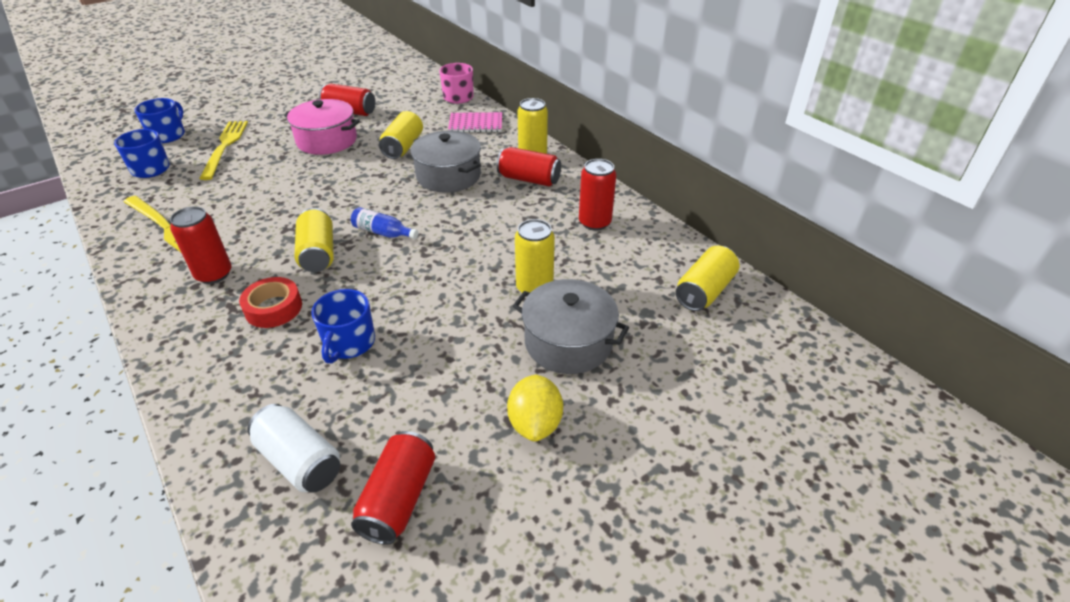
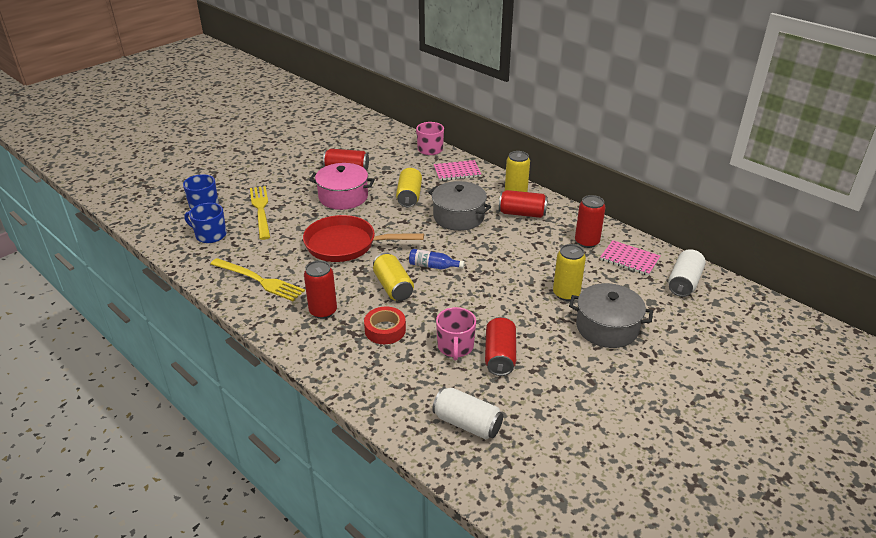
camera: 10 degrees left, 5 degrees down
blue mug [311,289,375,363] -> pink mug [436,307,476,360]
red can [351,431,435,545] -> red can moved to [485,317,516,376]
yellow lemon [507,375,563,442] -> none
yellow can [676,246,739,311] -> white can [668,249,706,297]
none -> red pan [303,215,424,262]
none -> pink notebook [600,240,660,276]

